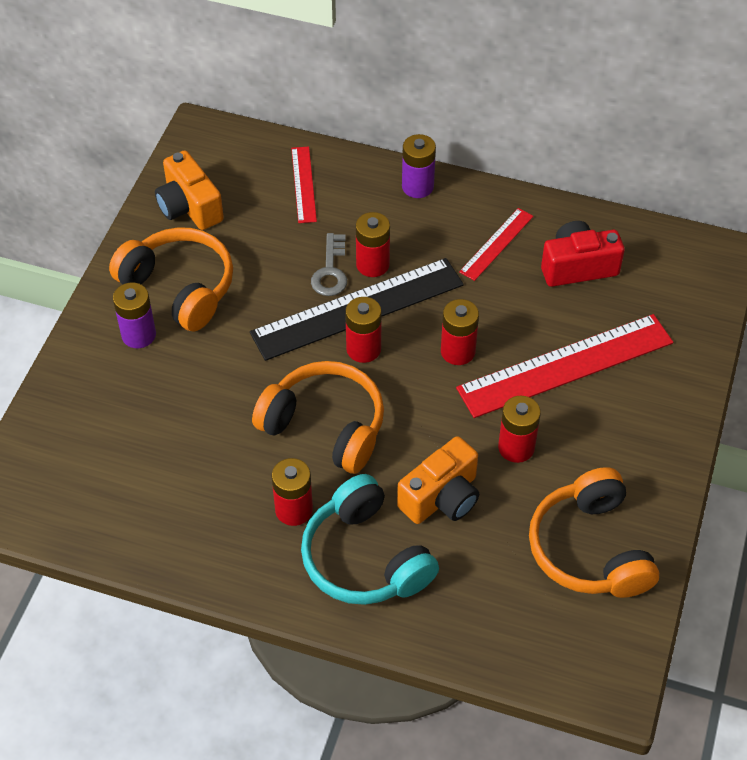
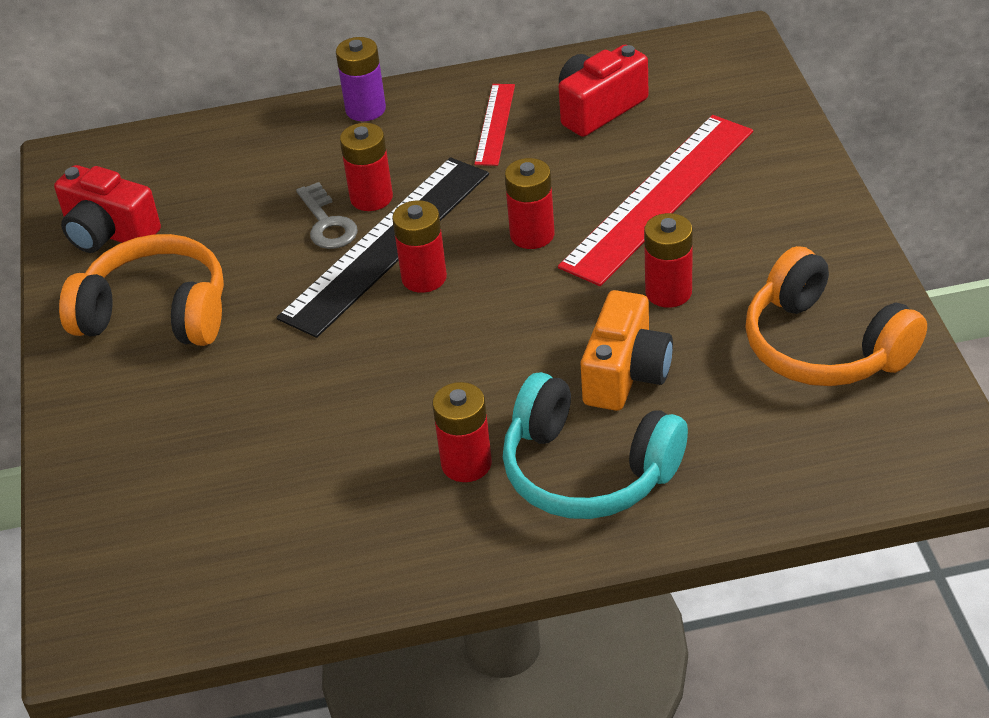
camera: 25 degrees left, 10 degrees down
purple battery [113,283,156,348] -> none
orange camera [155,150,224,230] -> red camera [54,165,161,253]
orange headphones [252,361,384,474] -> none
red ruler [291,147,317,223] -> none

